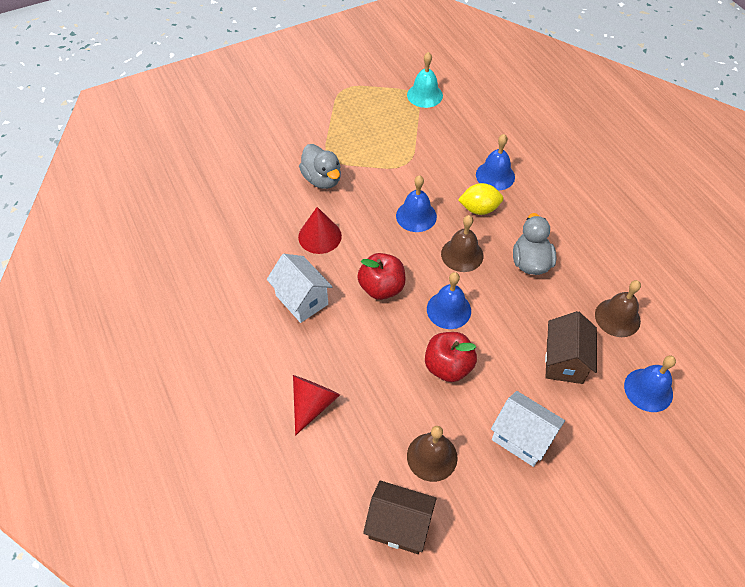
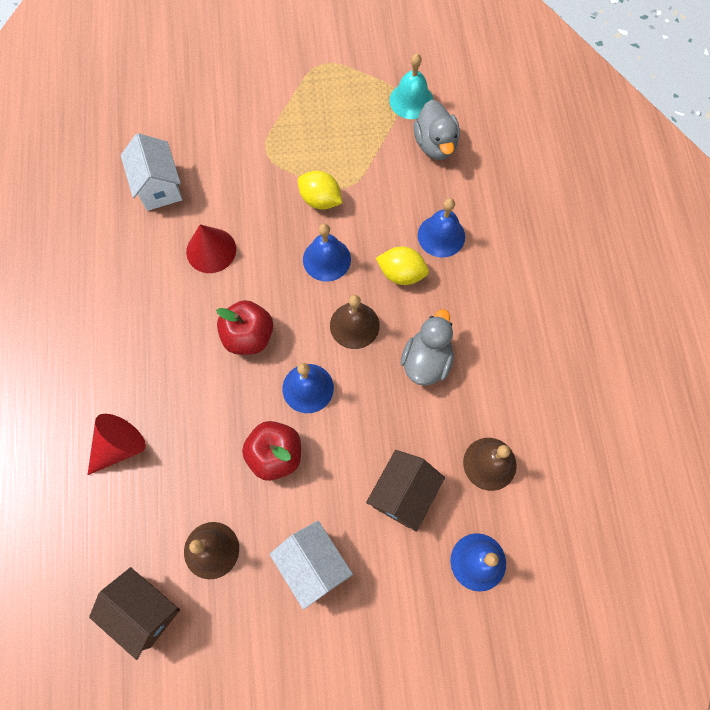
camera: 20 degrees right, 15 degrees up
white house [267,254,333,323] -> white house moved to [121,133,182,211]
grey duck [299,144,341,189] -> grey duck moved to [413,100,460,160]
none -> yellow lemon [298,171,342,210]

